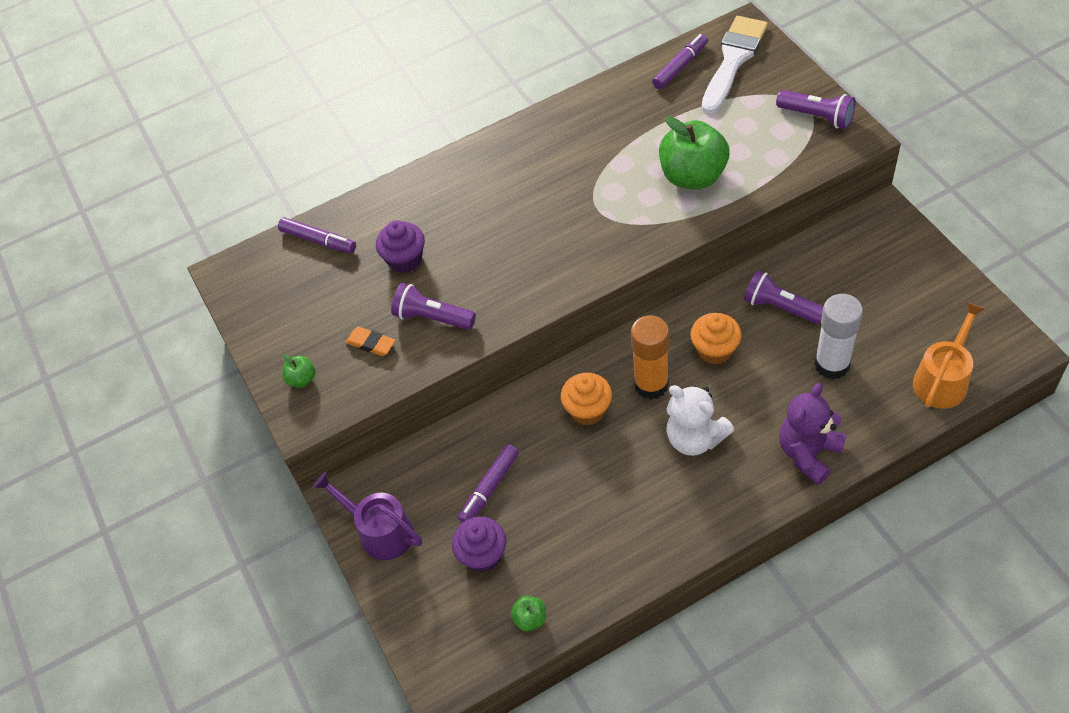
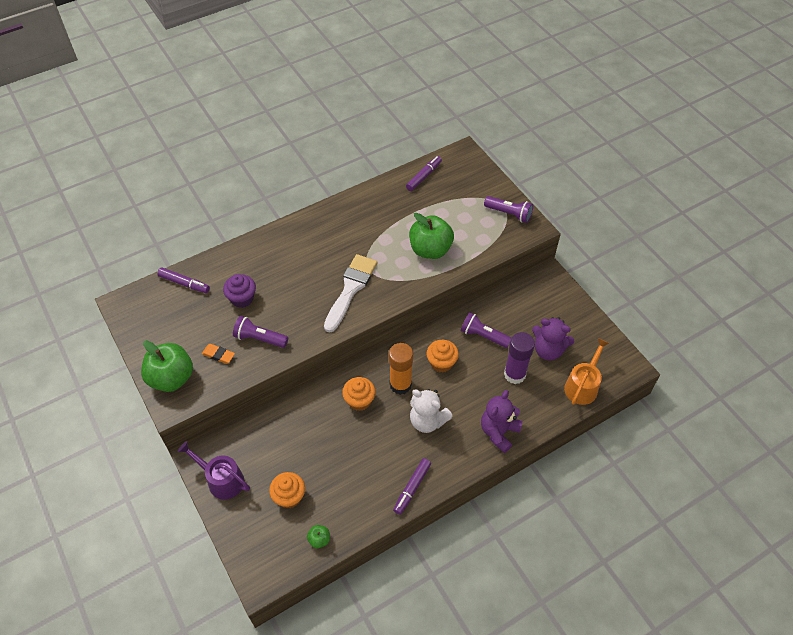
camera: 10 degrees left, 0 degrees up
green apple [282,354,315,388] -> green apple [141,340,193,392], size x2.28
purple cupcake [452,517,507,572] -> orange cupcake [269,472,305,508]
purple marker [458,444,519,523] -> purple marker moved to [393,458,431,515]
white brush [702,16,768,114] -> white brush moved to [324,254,377,333]
white glue stick [814,294,863,379] -> purple glue stick [504,332,535,384]
none -> purple teddy bear [532,317,574,360]

